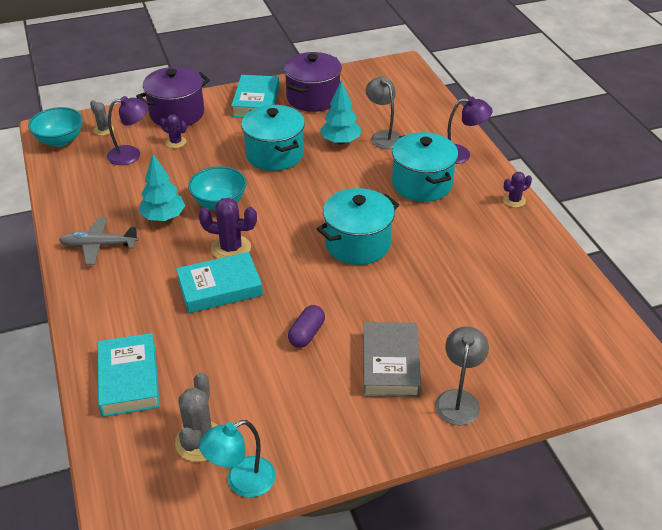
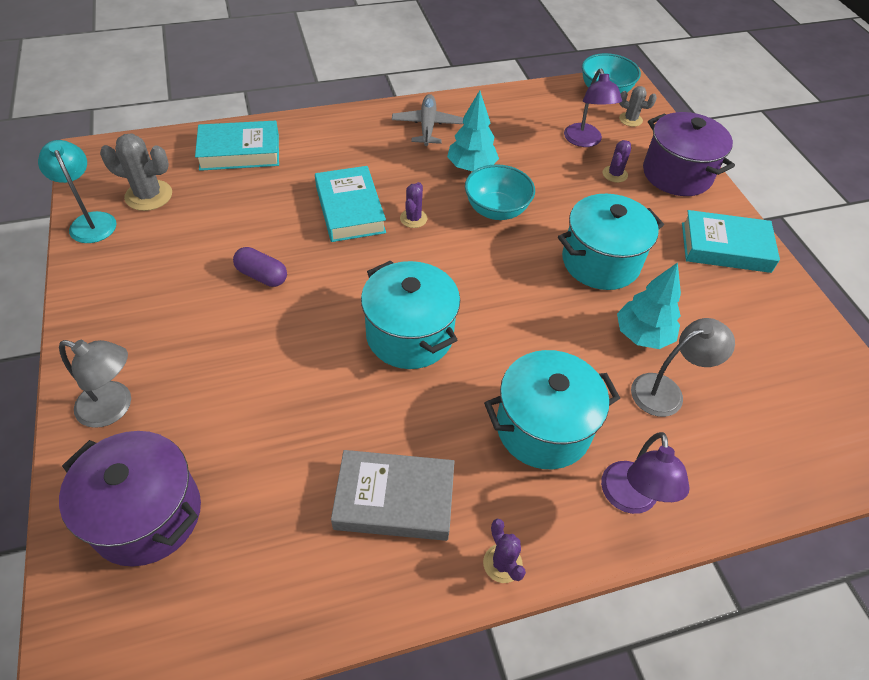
camera: 90 degrees right, 10 degrees up
grey cactus [90,100,114,136] -> grey cactus turned 60 degrees clockwise [619,86,657,127]
purple cactus [199,198,257,259] -> purple cactus [400,182,428,228], size x0.60
purple pot [284,52,342,112] -> purple pot moved to [59,431,201,567]
grey book [363,322,421,397] -> grey book moved to [331,450,454,541]

